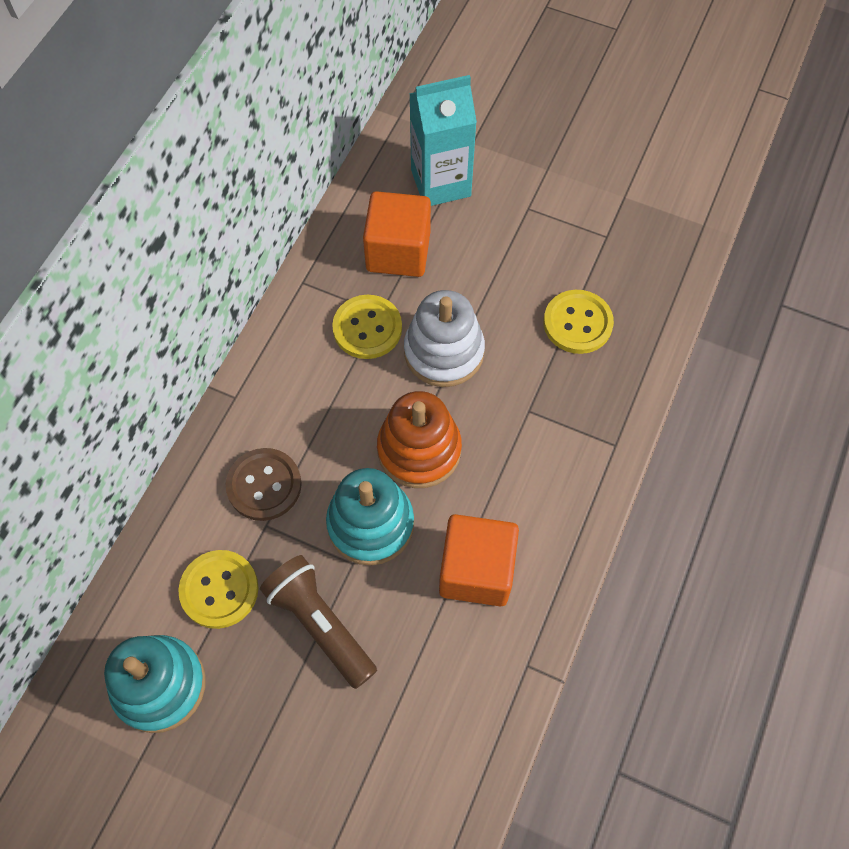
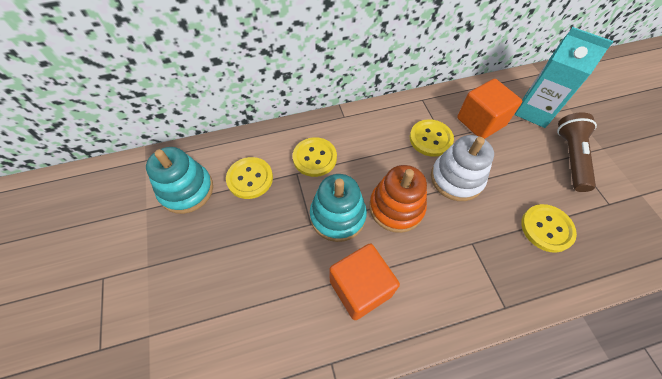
camera: 50 degrees right, 5 degrees down
brown button [226,448,302,521] -> yellow button [292,137,337,177]
brown flashlight [260,555,377,689] -> brown flashlight moved to [557,112,597,192]

